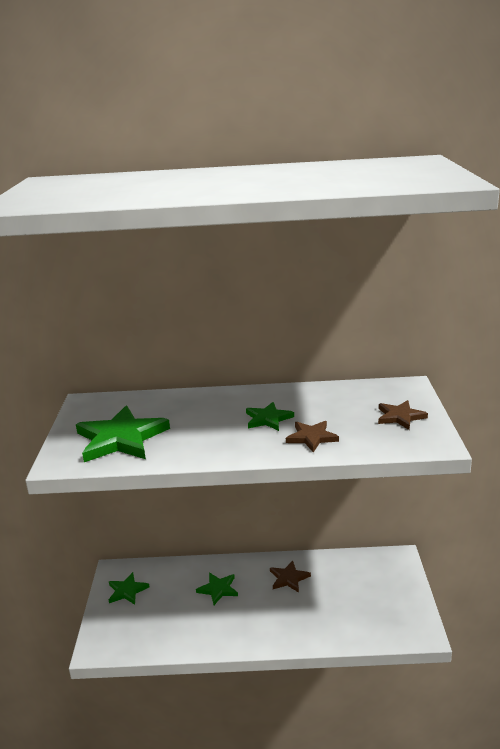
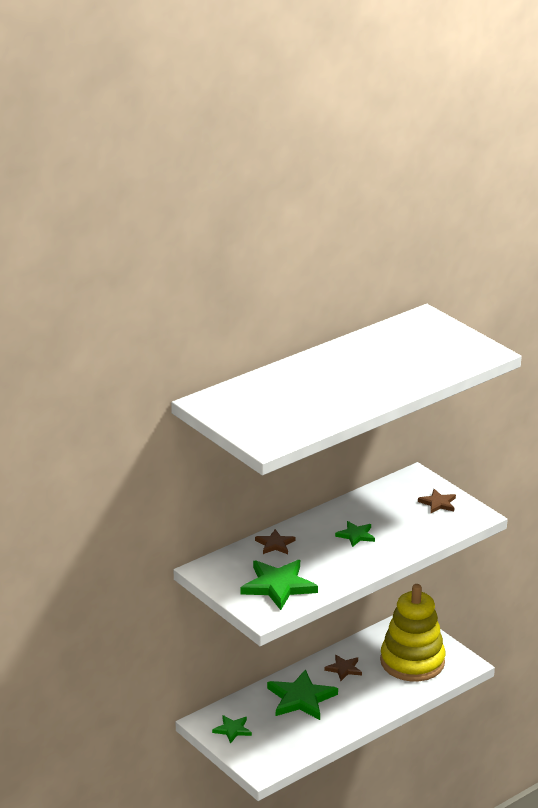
camera: 40 degrees left, 5 degrees up
green star [196,573,238,605] -> green star [267,669,338,720], size x1.85
brown star [286,421,339,453] -> brown star moved to [255,529,296,554]
none -> yellow stacking toy [380,584,445,681]

